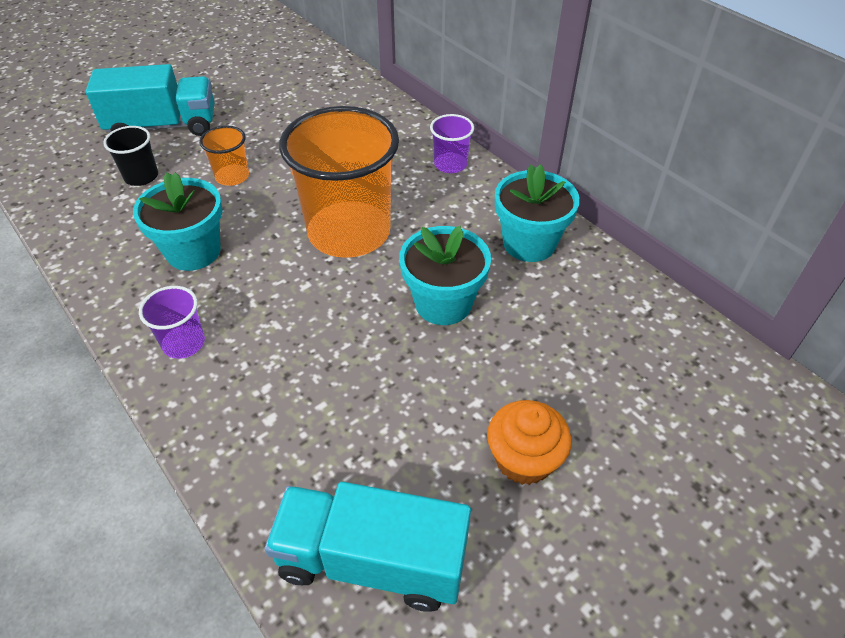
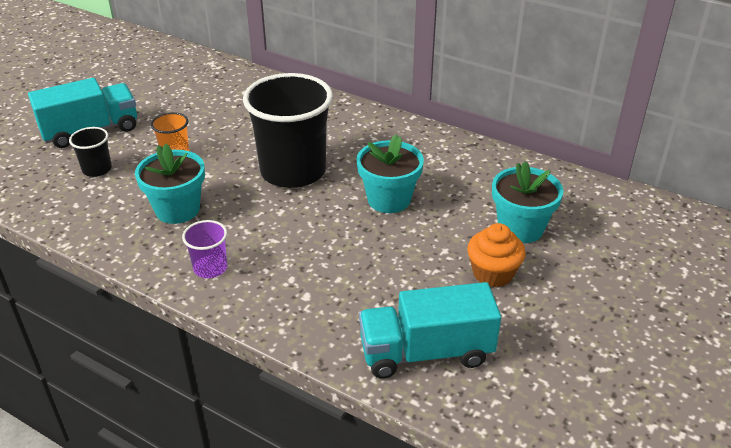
camera: 20 degrees left, 10 degrees down
orange cup [279,106,399,258] -> black cup [243,73,333,188]
purple cup [430,114,474,173] -> none
turquoise flower pot [495,164,580,262] -> turquoise flower pot moved to [492,161,563,243]

